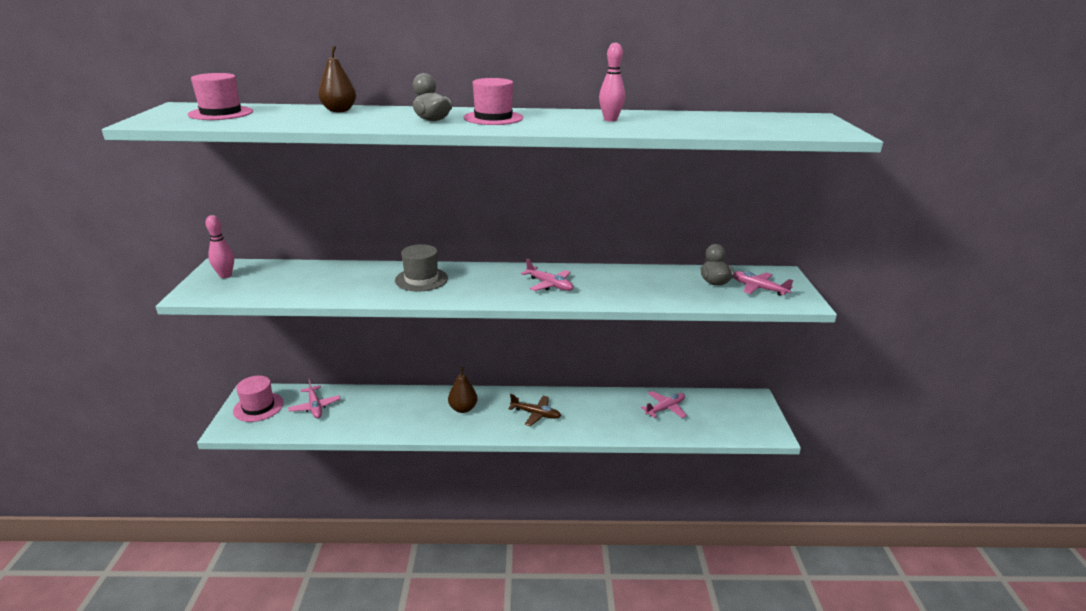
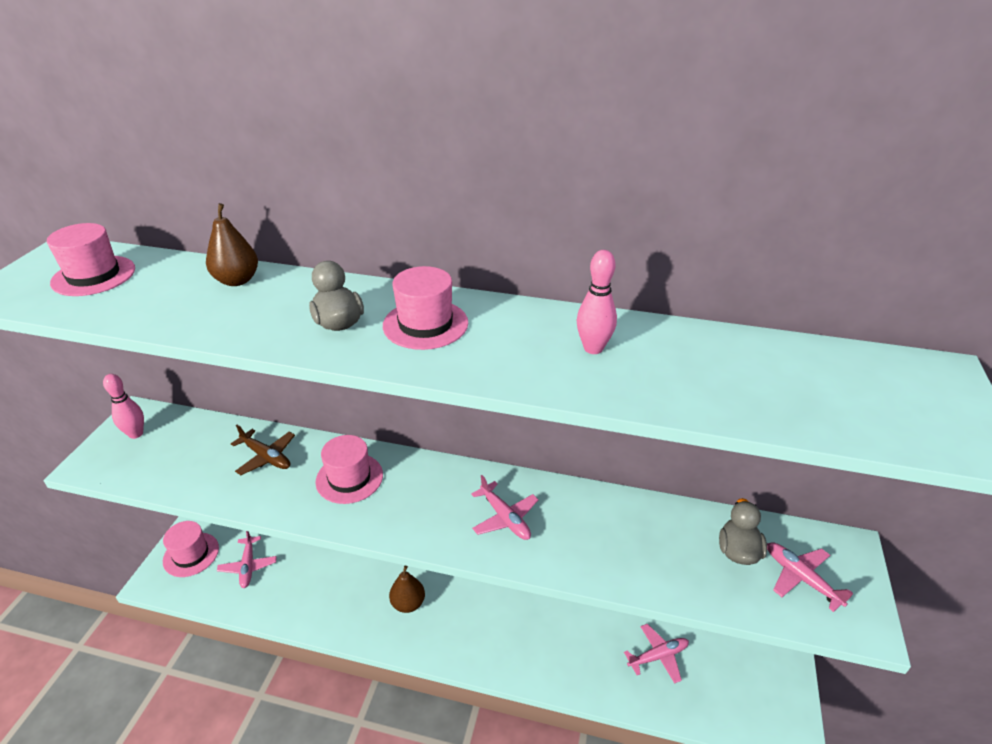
camera: 15 degrees right, 10 degrees up
grey hat [395,244,448,292] -> pink hat [315,435,383,504]
brown plane [508,394,561,426] -> brown plane moved to [231,425,295,475]

